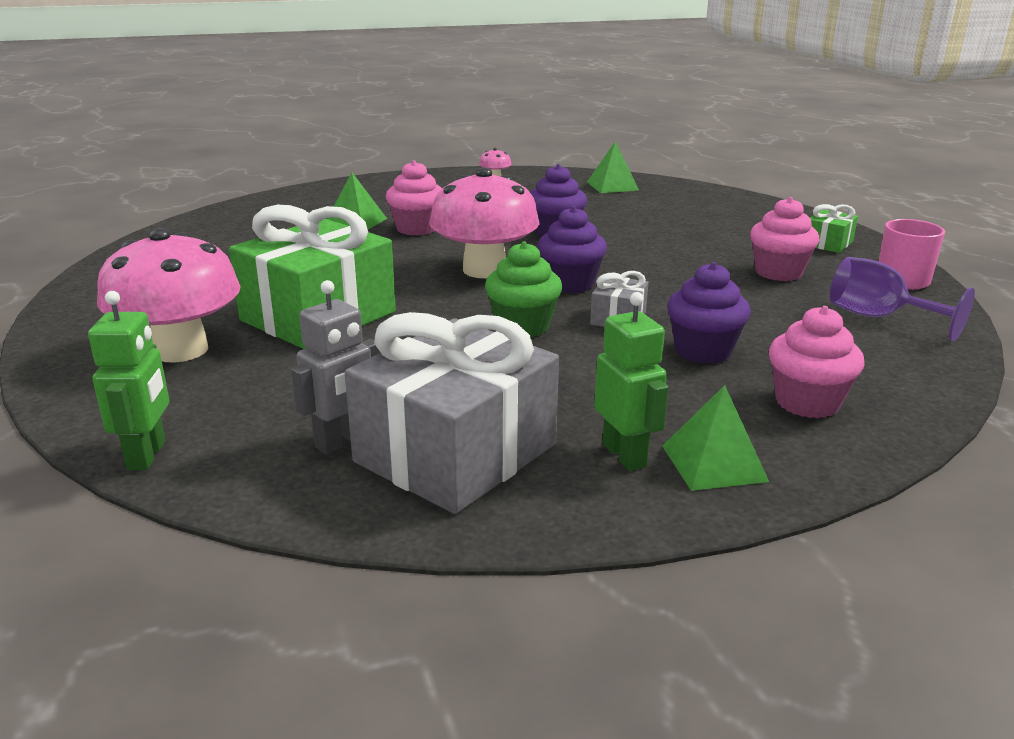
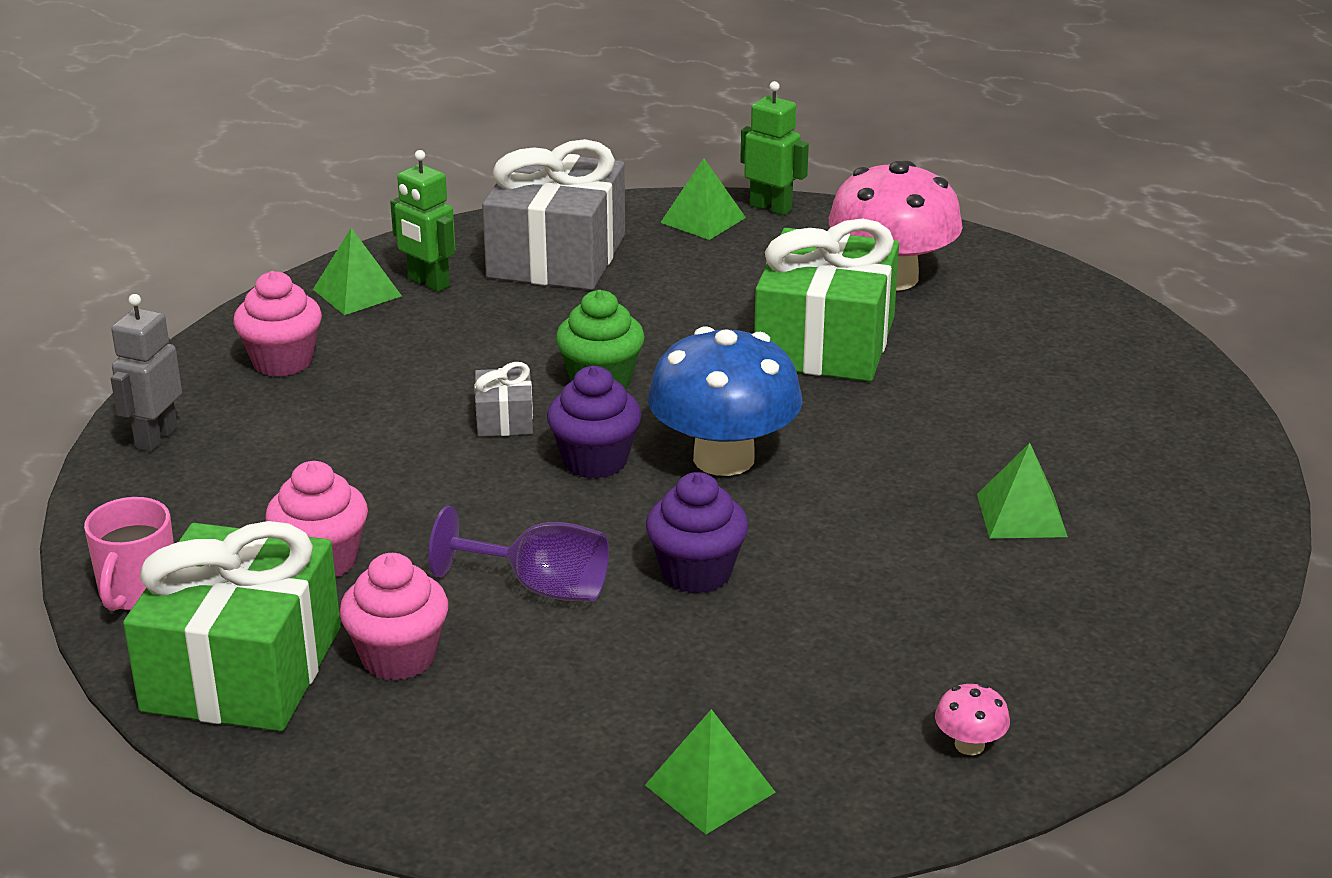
camera: 155 degrees right, 5 degrees up
green robot [88,291,169,470] -> green robot turned 150 degrees clockwise [740,81,809,215]
grey robot [291,280,380,454] -> grey robot moved to [111,294,182,452]
pink cupcake [386,160,442,236] -> pink cupcake moved to [340,553,448,681]
pink mushroom [429,168,540,278] -> blue mushroom [648,326,803,476]
purple cupcake [667,262,751,364] -> none
green gift [810,204,858,253] -> green gift [123,521,341,731], size x2.30
purple goblet [830,257,975,341] -> purple goblet moved to [429,506,609,602]
none -> green pyramid [660,158,746,240]

